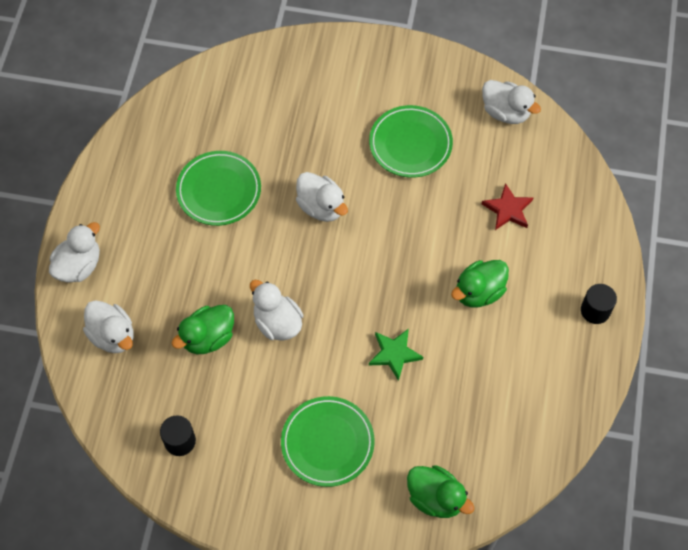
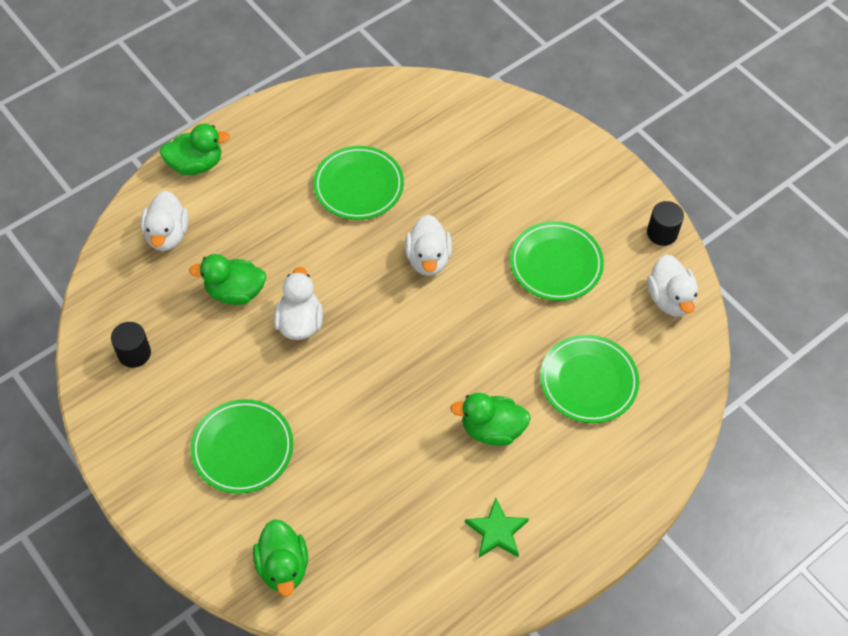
camera: 40 degrees right, 5 degrees down
white duck [49,222,100,283] -> green duck [160,124,230,175]
green star [369,329,423,381] -> green star moved to [465,498,529,558]
red star [482,183,534,230] -> green plate [540,335,639,423]
black cylinder [581,284,617,324] -> black cylinder moved to [647,201,684,246]

